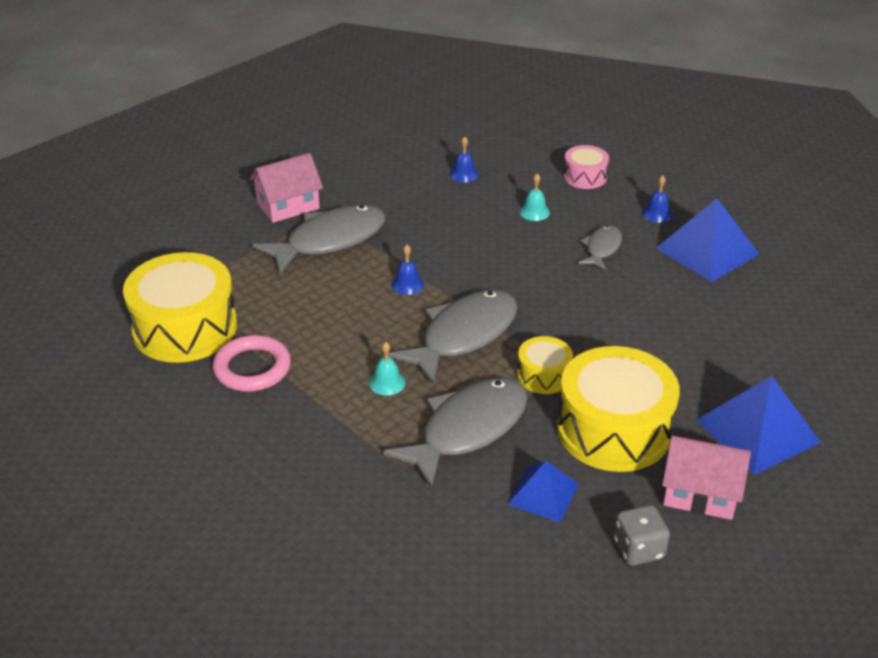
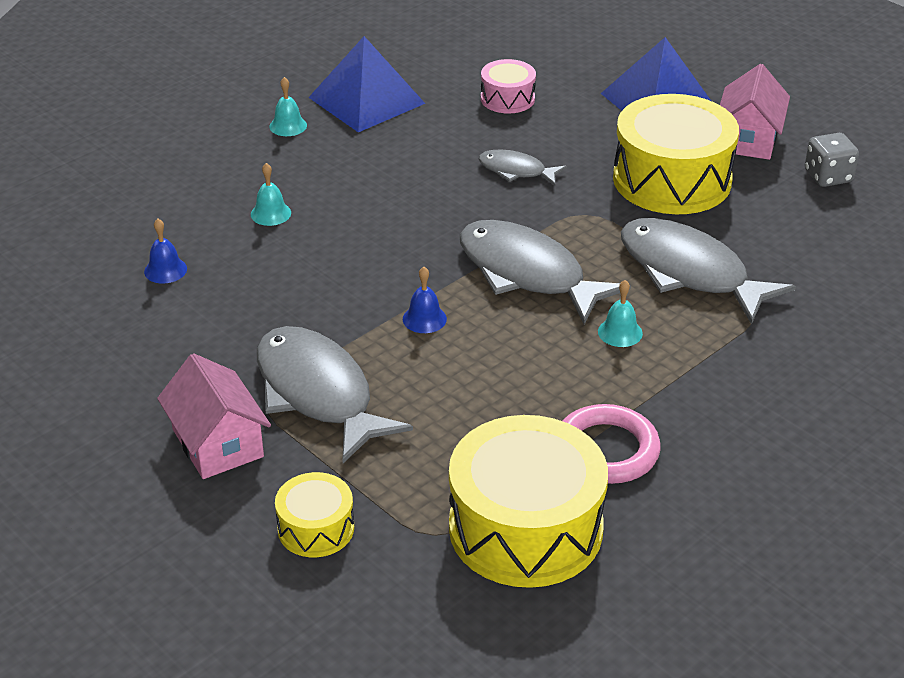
camera: 90 degrees left, 0 degrees up
blue pyramid [507,461,579,522] -> none
yellow drum [517,336,573,394] -> yellow drum moved to [275,472,354,557]
pink drum [563,145,609,189] -> pink drum moved to [481,59,536,113]
grey fish [578,225,622,270] -> grey fish moved to [479,150,567,186]
blue bell [642,175,673,223] -> turquoise bell [269,77,307,136]

